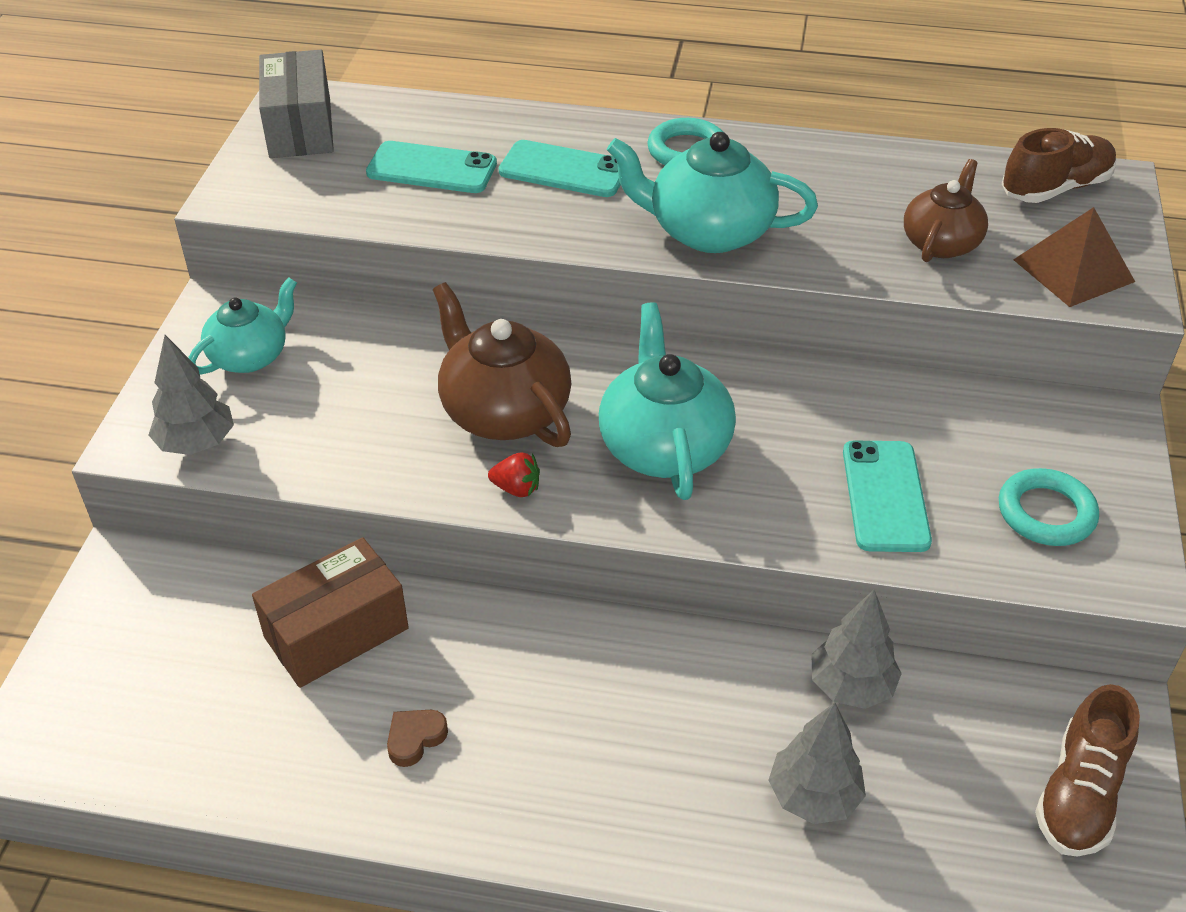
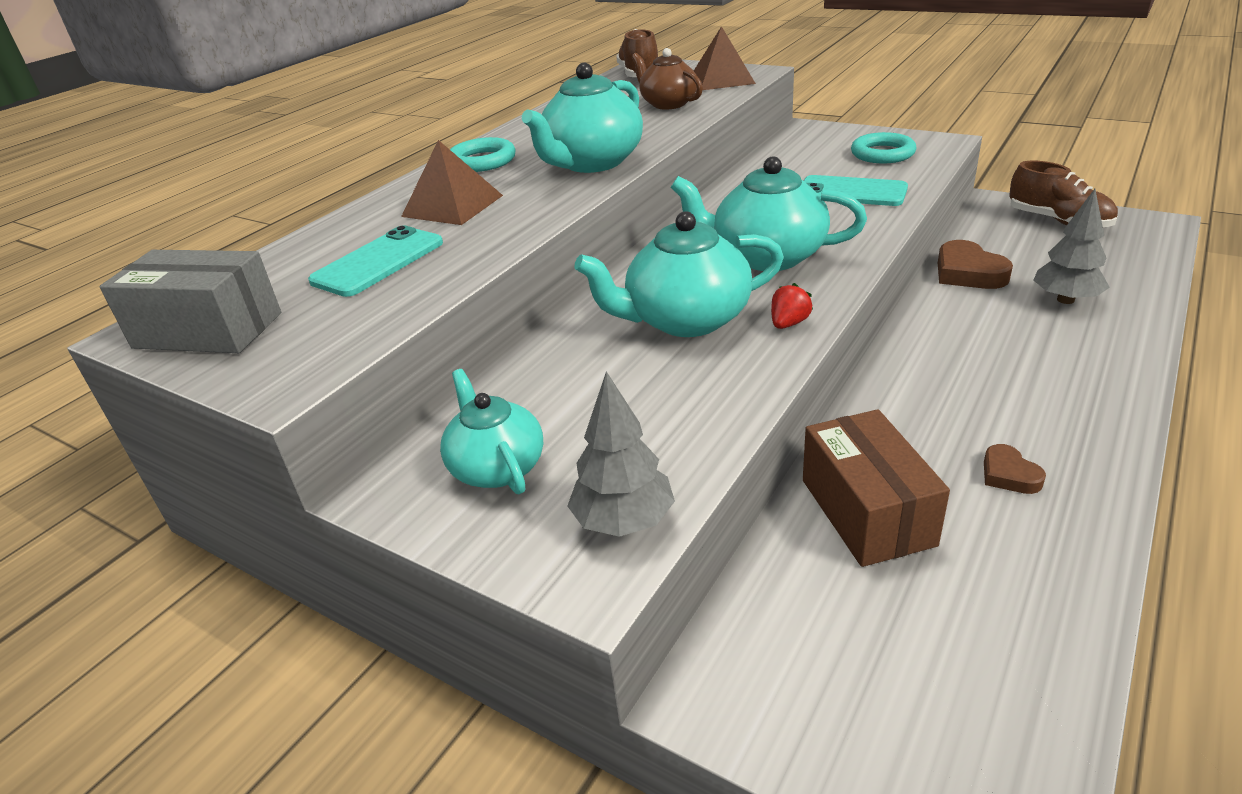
camera: 65 degrees left, 10 degrees down
brown teapot [433,282,571,447] -> turquoise teapot [574,211,784,337]
turquoise phone [499,140,621,197] -> brown pyramid [401,140,503,225]
grey tree [811,590,902,709] -> brown heart [938,240,1013,289]

